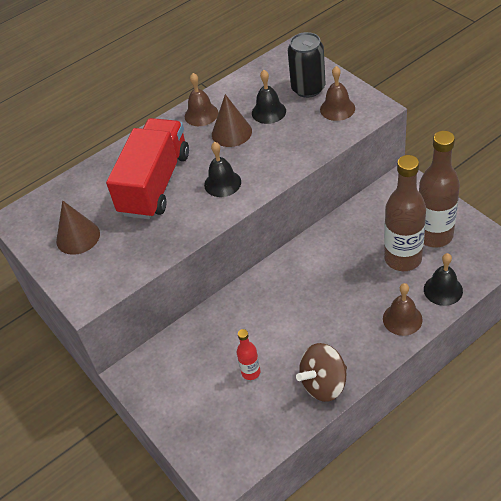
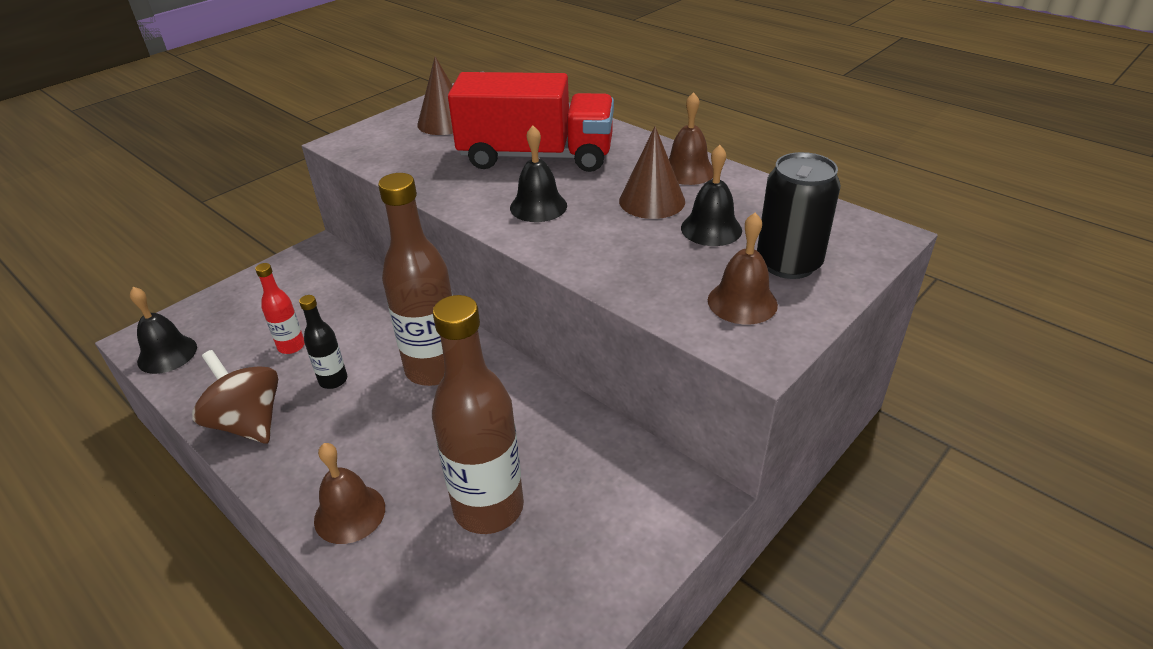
camera: 75 degrees right, 10 degrees down
brown bottle [419,131,460,248] -> brown bottle moved to [378,173,453,386]
black bell [424,253,463,306] -> black bell moved to [130,287,197,374]
none -> black bottle [299,295,347,389]

